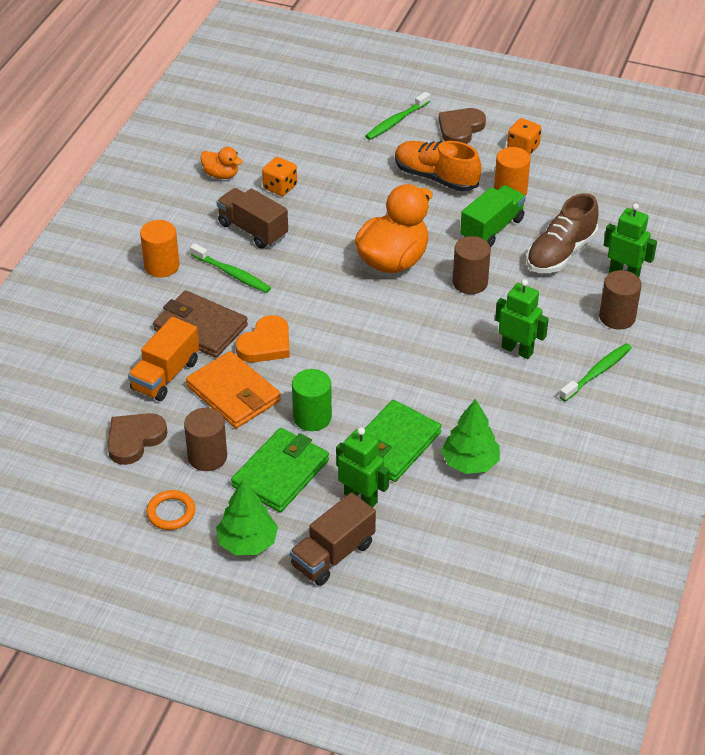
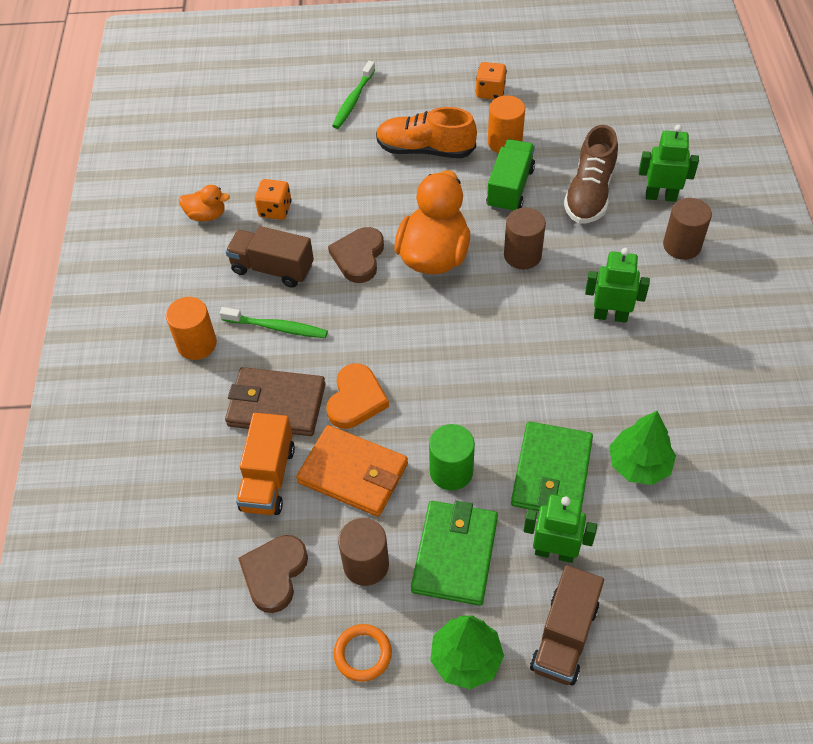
camera: 20 degrees left, 10 degrees up
brown heart [439,108,486,144] -> brown heart moved to [328,227,384,283]
green toothbrush [559,343,632,402] -> none

